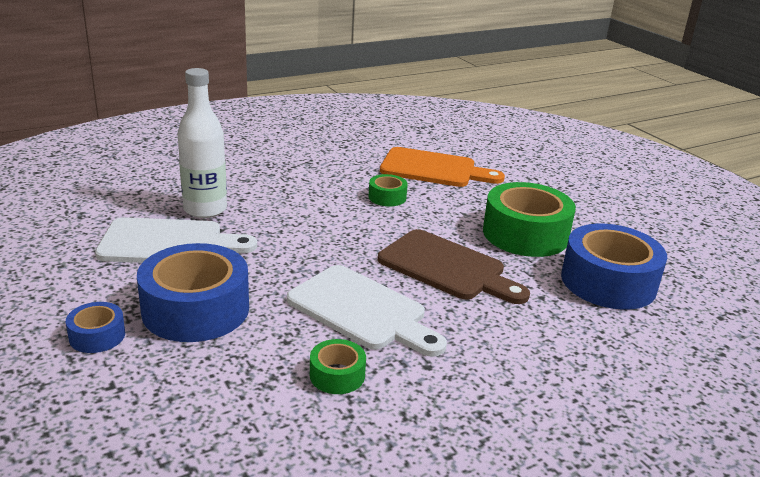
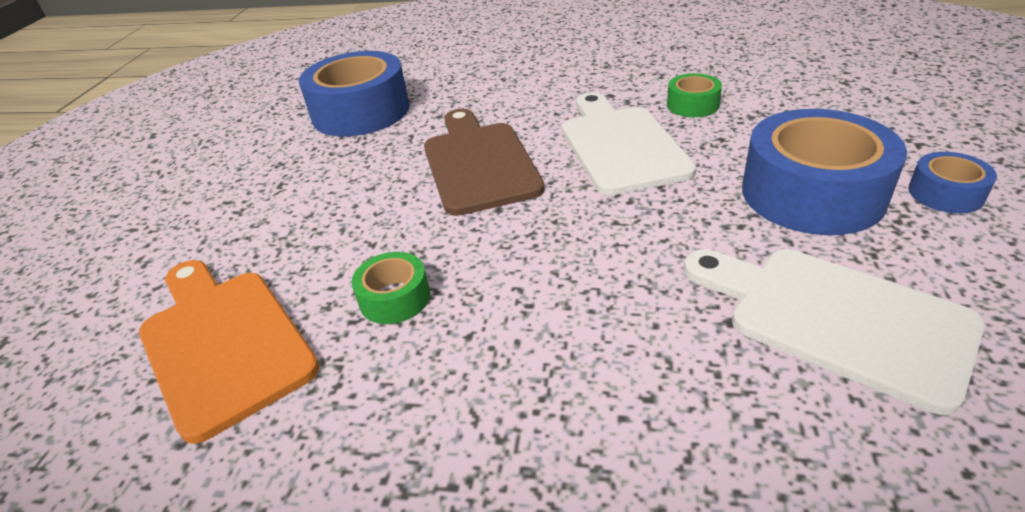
camera: 135 degrees left, 10 degrees up
white bottle [178,68,227,218] -> none
green tape [483,182,576,257] -> none

